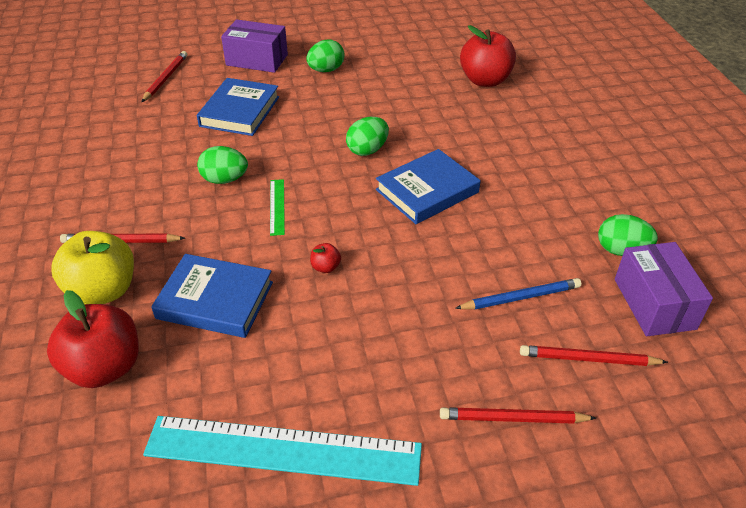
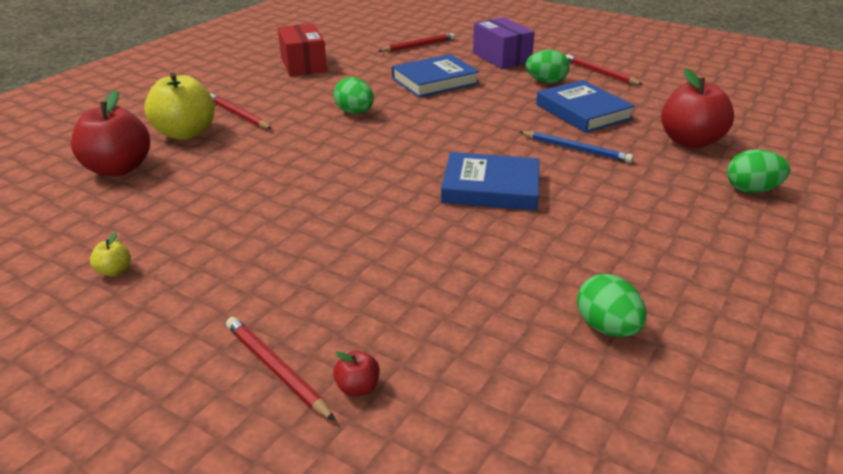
camera: 45 degrees right, 10 degrees down
turquoise ruler [143,416,422,486] -> yellow apple [90,232,131,276]
blue book [151,254,273,338] -> blue book moved to [536,80,635,133]
green ruler [270,179,285,236] -> none
red apple [310,243,341,273] -> red apple moved to [333,351,380,396]
green egg [346,117,389,156] -> green egg moved to [727,149,790,193]
blue pencil [455,278,581,309] -> blue pencil moved to [520,131,634,163]
red pencil [520,345,668,366] -> red pencil moved to [566,54,643,85]
purple box [615,242,713,336] -> none
none -> red box [278,24,327,76]

